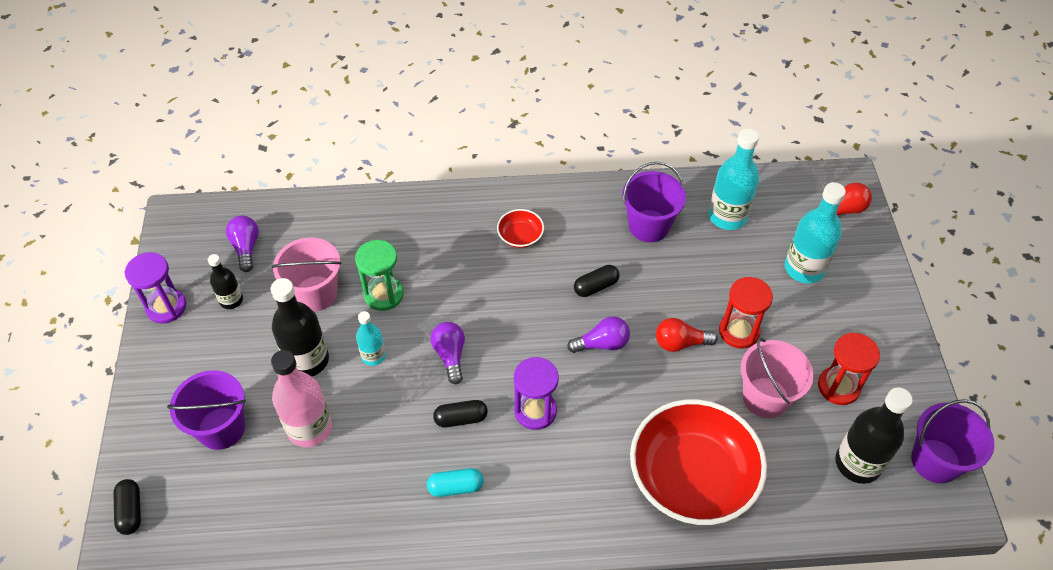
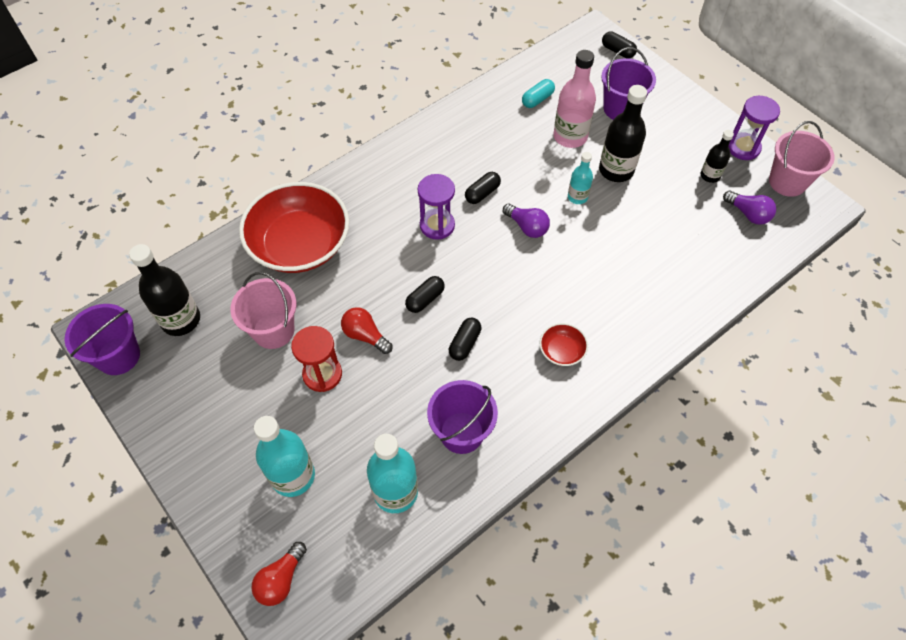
camera: 145 degrees right, 5 degrees up
pink bucket [271,237,342,312] -> pink bucket moved to [769,121,835,197]
green hourglass [355,240,404,311] -> none
turquoise capsule [427,468,483,497] -> turquoise capsule moved to [522,79,555,108]
purple light bulb [567,316,630,353] -> black capsule [405,276,445,313]
red light bulb [656,318,718,352] -> red light bulb turned 105 degrees counterclockwise [341,307,392,354]
red hourglass [818,333,880,405] -> none

